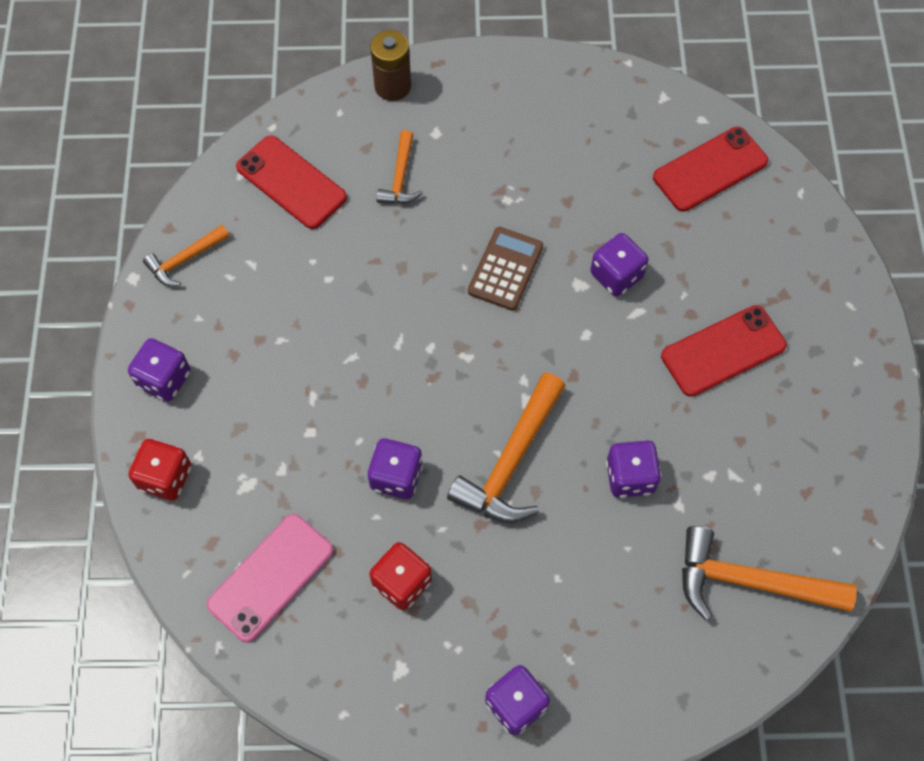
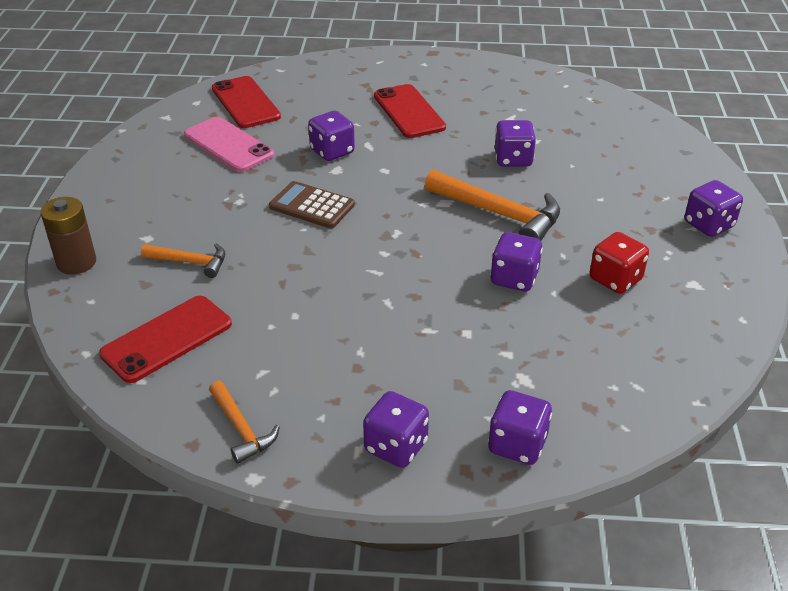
camera: 85 degrees left, 25 degrees down
red dice [129,439,191,501] -> purple dice [488,390,552,465]
pink phone [206,514,333,642] -> pink phone moved to [184,117,274,172]
orange hammer [682,526,857,620] -> none

